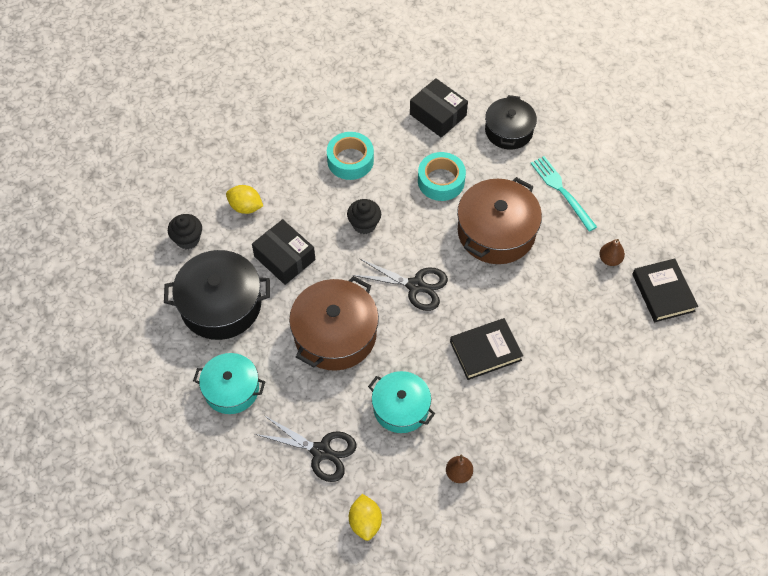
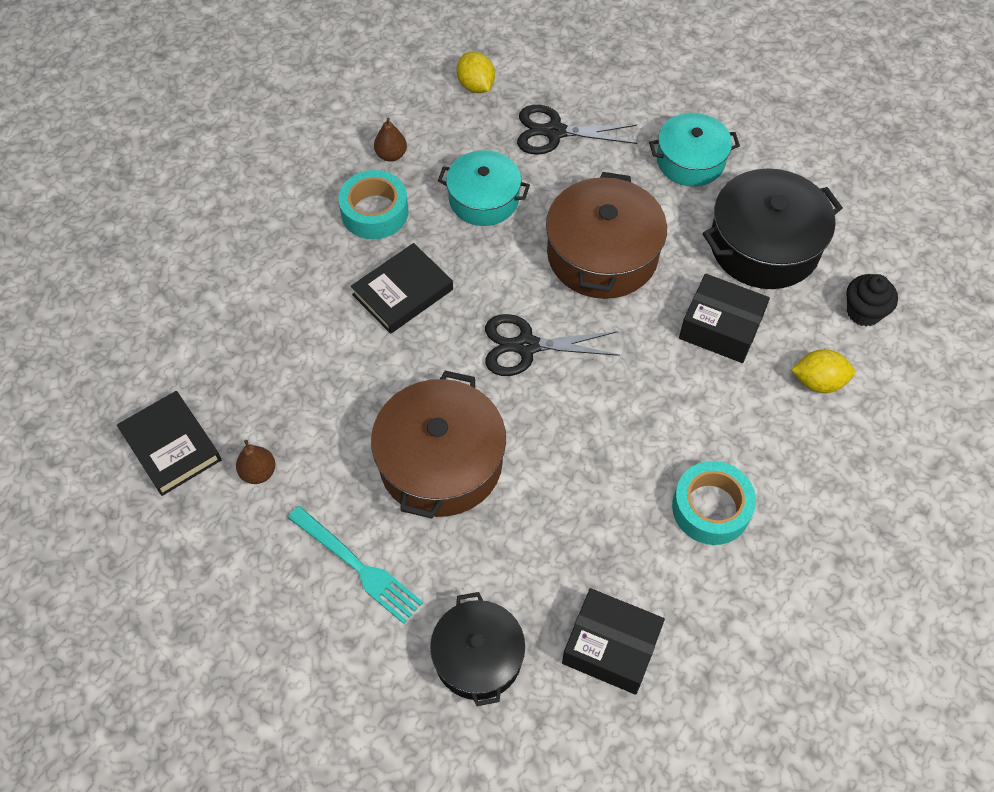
camera: 160 degrees right, 0 degrees up
black cupcake [347,199,381,234] -> none
turquoise tape [418,152,466,201] -> turquoise tape moved to [338,170,408,239]

